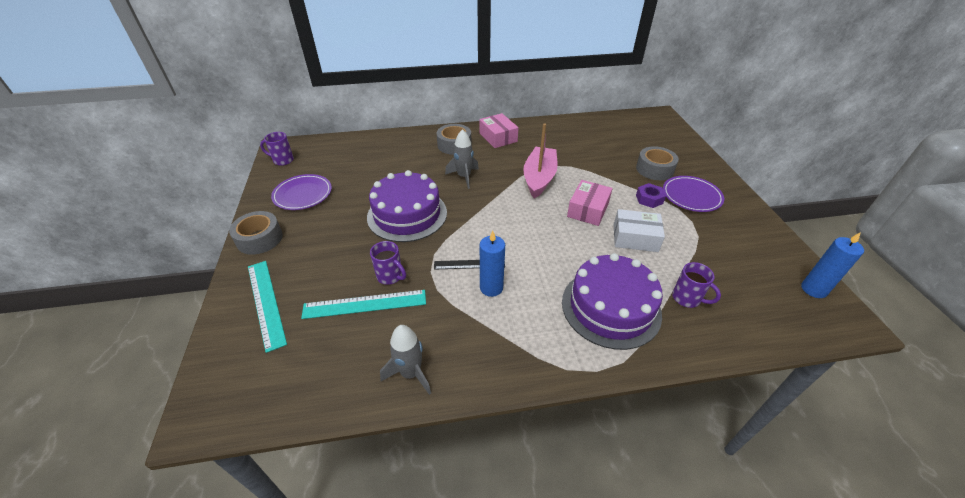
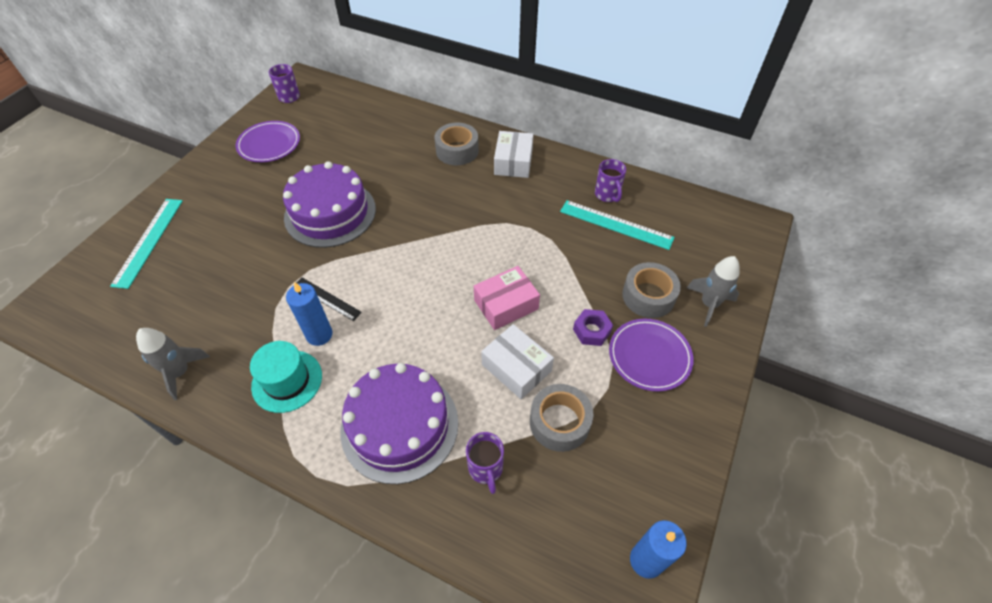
camera: 35 degrees right, 10 degrees up
grey tape [229,211,283,255] -> grey tape moved to [530,384,594,452]
turquoise ruler [301,290,426,319] -> turquoise ruler moved to [560,200,675,250]
purple mug [370,241,406,285] -> purple mug moved to [595,159,626,202]
grey rocket [445,129,479,189] -> grey rocket moved to [687,256,740,327]
pink box [479,113,518,148] -> white box [494,131,534,178]
pink boat [523,123,558,198] -> none
none -> turquoise hat [250,341,322,413]

